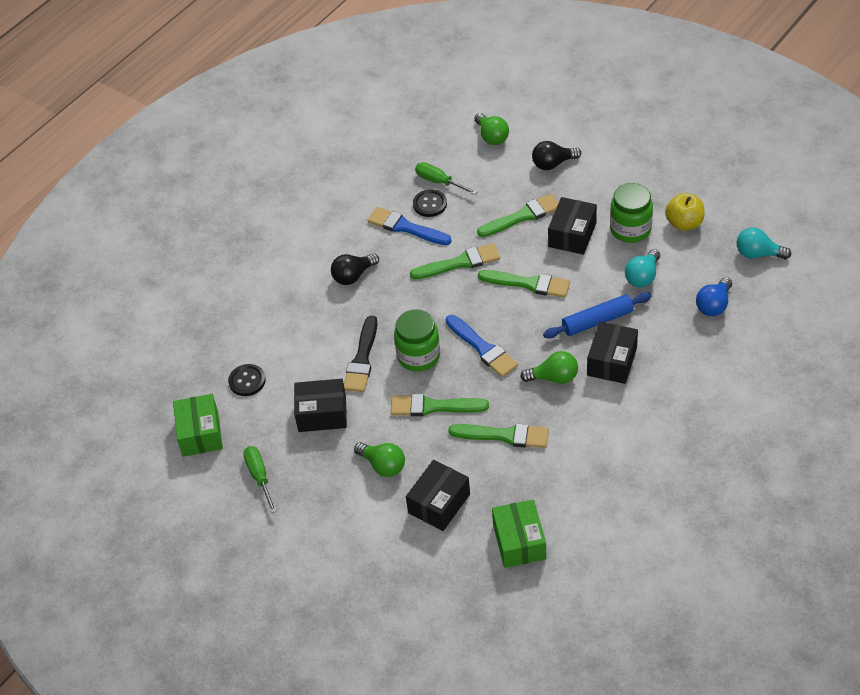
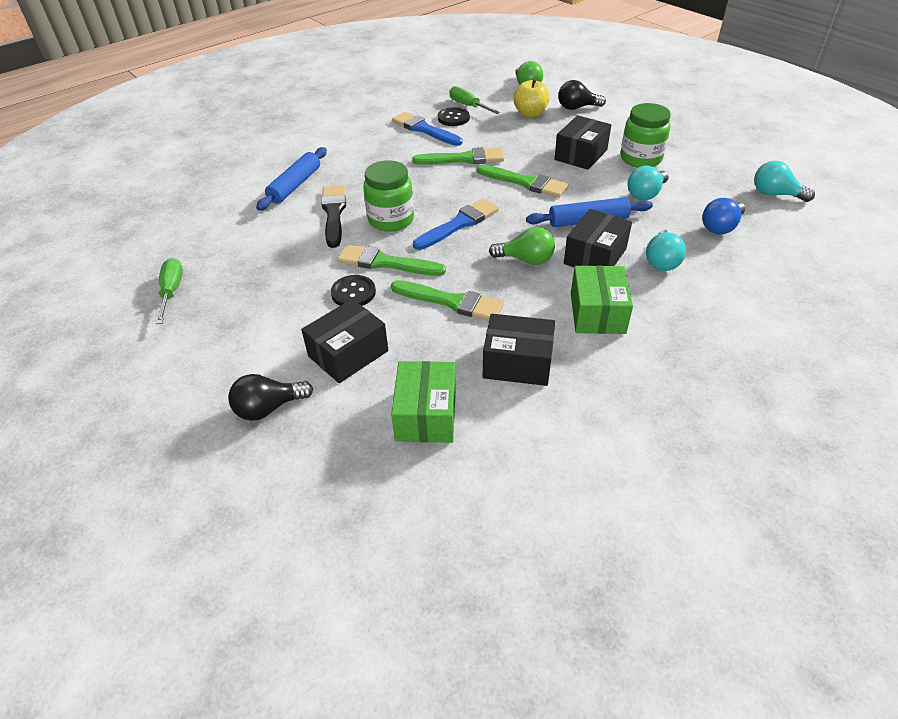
camera: 10 degrees right, 5 degrees down
green box [173,394,223,457] -> green box moved to [571,266,633,334]
black button [228,364,266,396] -> black button moved to [331,275,376,306]
black box [294,379,347,432] -> black box moved to [483,314,555,386]
black light bulb [331,253,379,285] -> black light bulb moved to [228,374,313,421]
black brush [344,316,378,392] -> black brush turned 150 degrees clockwise [321,185,346,248]
green light bulb [354,442,405,477] -> none
blue brush [446,315,518,377] -> blue brush turned 105 degrees counterclockwise [413,198,499,250]
green brush [477,194,559,237] -> none
yellow apple [665,193,705,231] -> yellow apple moved to [513,78,550,117]
none -> blue rolling pin [256,147,327,211]
none -> turquoise light bulb [646,230,686,271]

